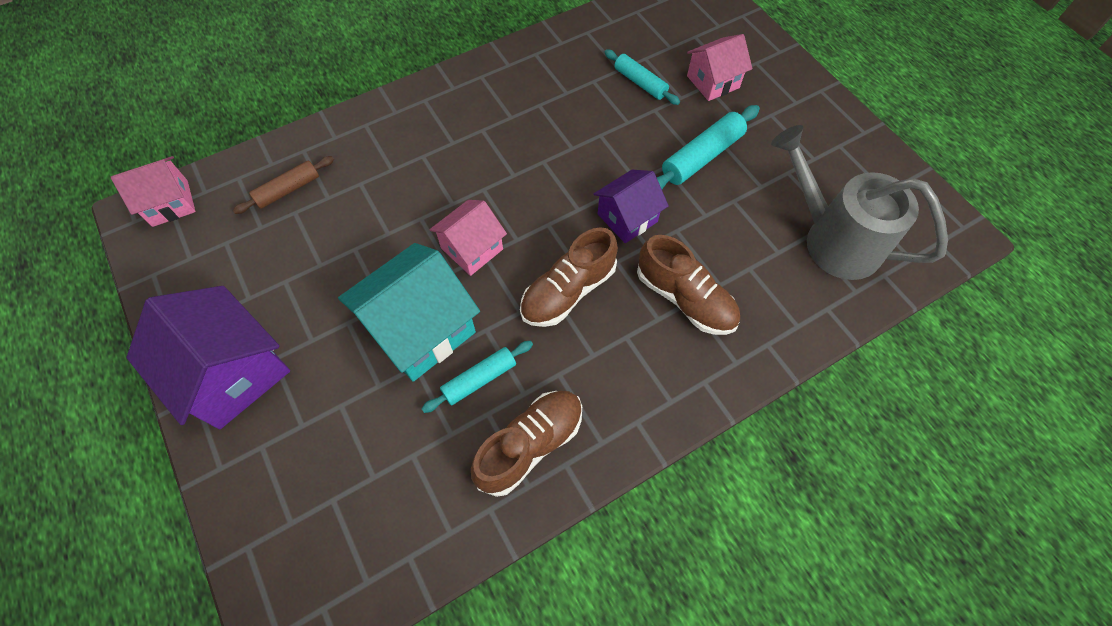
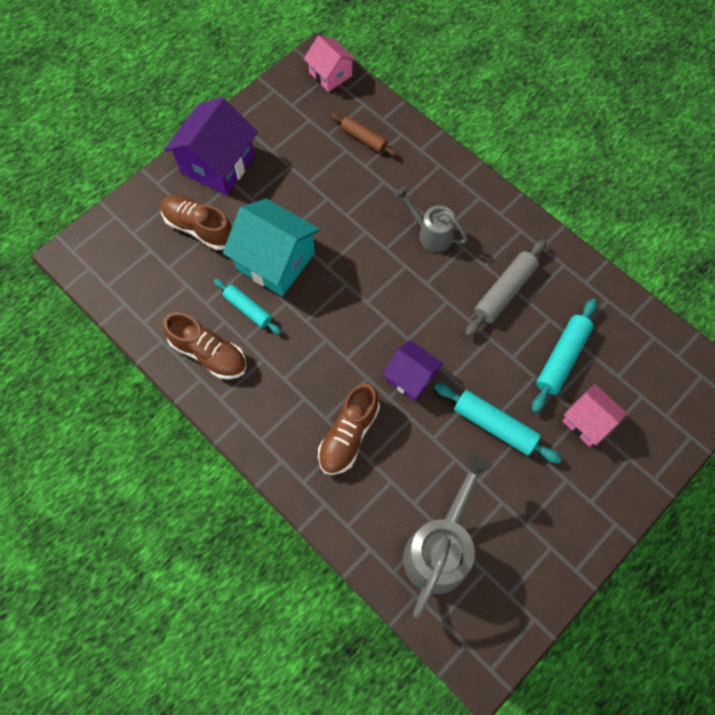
camera: 75 degrees right, 5 degrees up
pink house [430,200,507,276] -> none
brown shoe [520,227,618,327] -> brown shoe moved to [161,195,232,250]
turquoise rolling pin [604,49,680,105] -> turquoise rolling pin [532,299,597,413], size x1.50
none -> grey watering can [395,186,468,252]
none -> grey rolling pin [465,239,547,337]

